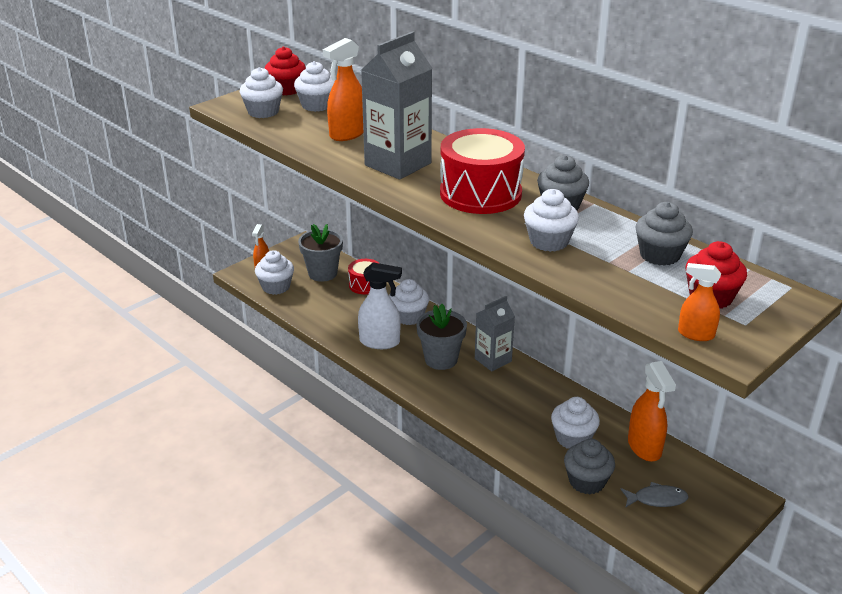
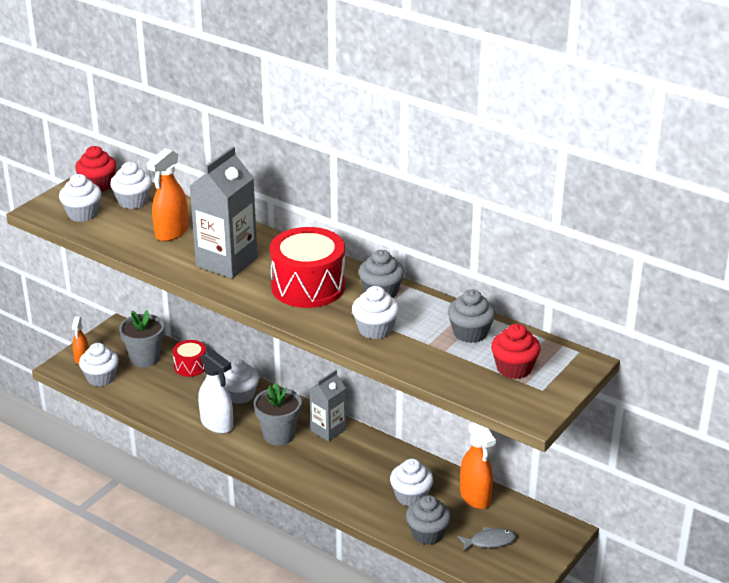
camera: 10 degrees left, 0 degrees up
white spray bottle [358,262,402,349] -> white spray bottle turned 45 degrees clockwise [198,349,233,434]
orange spray bottle [678,263,721,341] -> none

